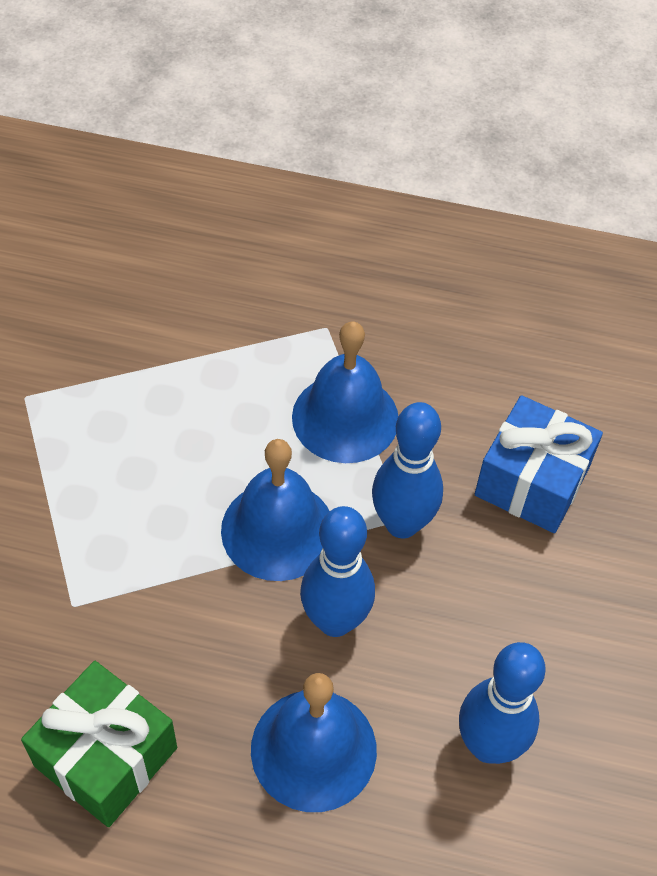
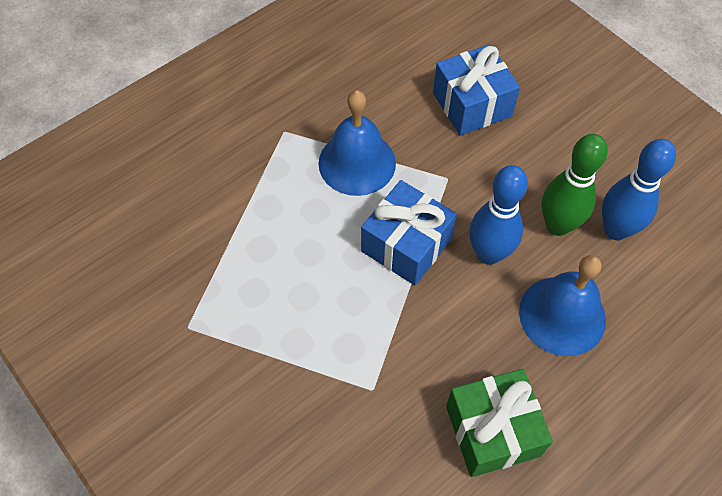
camera: 50 degrees left, 5 degrees up
blue bell [221,439,329,581] -> blue gift [361,180,457,286]
blue bowling pin [372,402,443,538] -> none
none -> green bowling pin [542,134,608,236]

